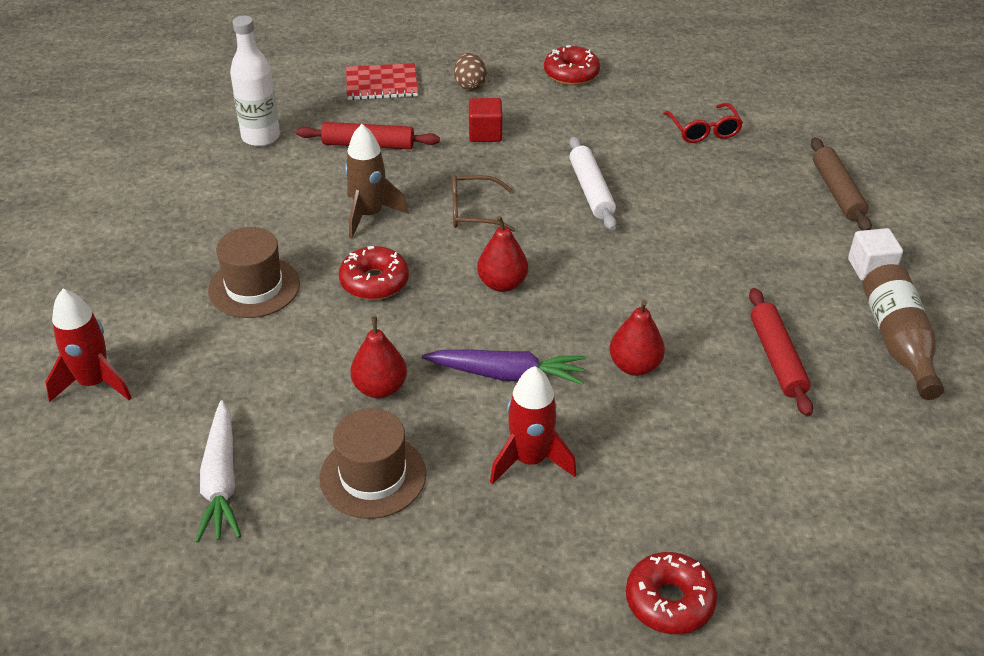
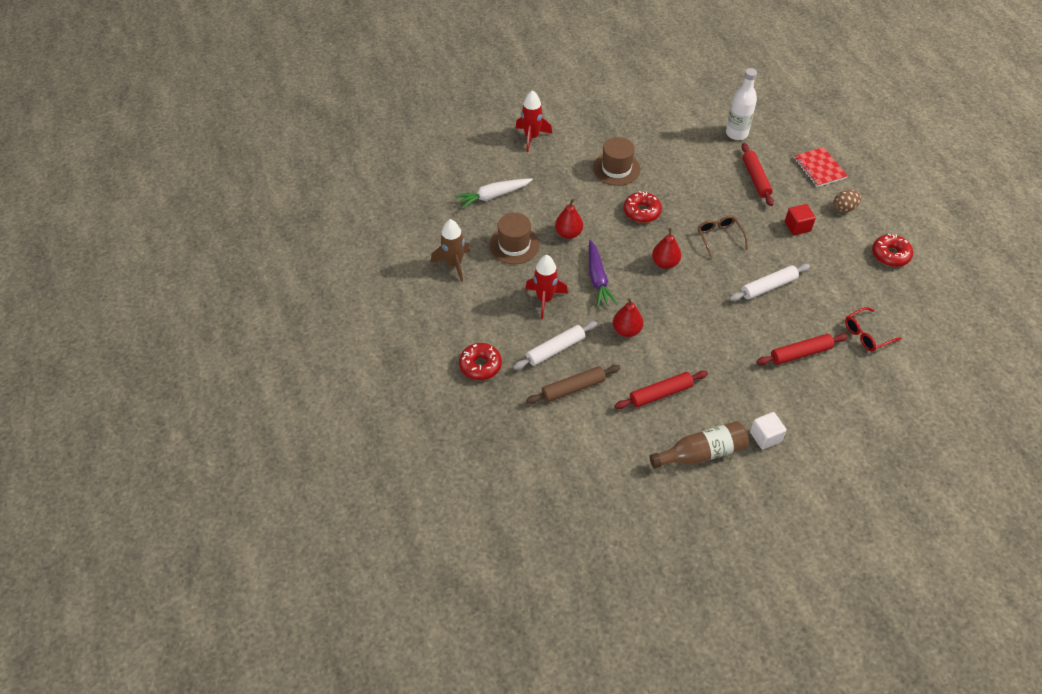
camera: 75 degrees right, 10 degrees up
brown rocket [345,124,409,239] -> brown rocket moved to [431,219,470,282]
brown rolling pin [811,137,872,231] -> brown rolling pin moved to [526,365,620,404]
none -> white rolling pin [513,321,597,370]
none -> red rolling pin [756,333,848,365]

